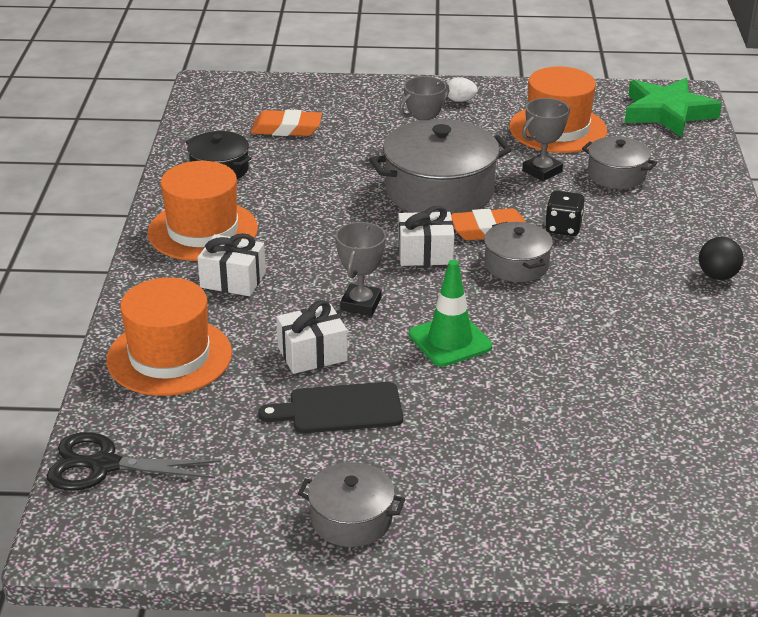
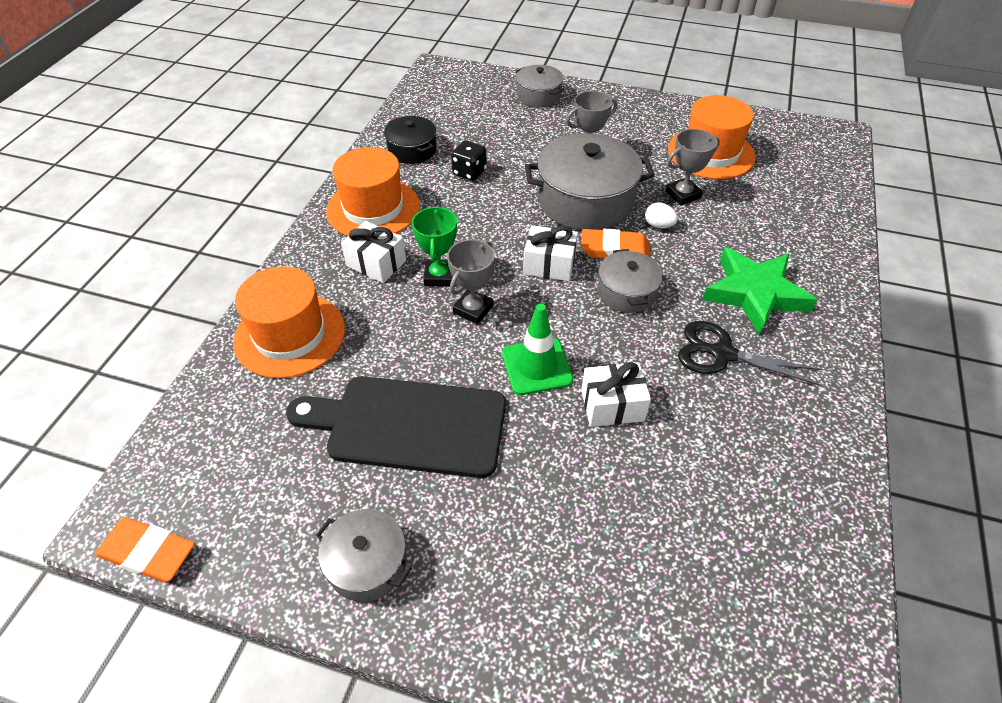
camera: 15 degrees right, 15 degrees up
black scissors [47,432,220,491] -> black scissors moved to [678,321,822,386]
orange eraser [251,110,322,136] -> orange eraser moved to [95,517,195,582]
black cutting board [258,382,403,433] -> black cutting board [286,376,506,478], size x1.65
white gift [276,300,348,374] -> white gift moved to [581,362,651,427]
white egg [447,77,478,102] -> white egg moved to [645,203,678,228]
black dice [545,191,585,236] -> black dice moved to [451,140,487,181]
grey pot [582,136,657,189] -> grey pot moved to [516,65,564,108]
green star [624,78,722,137] -> green star moved to [702,247,818,335]
black ball [699,237,743,280] -> none
none -> green trophy [412,206,457,286]

